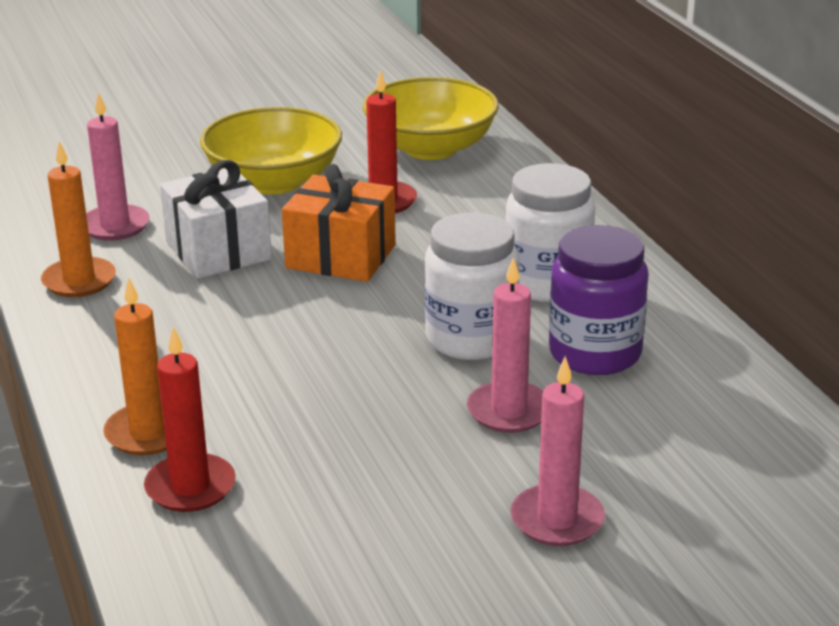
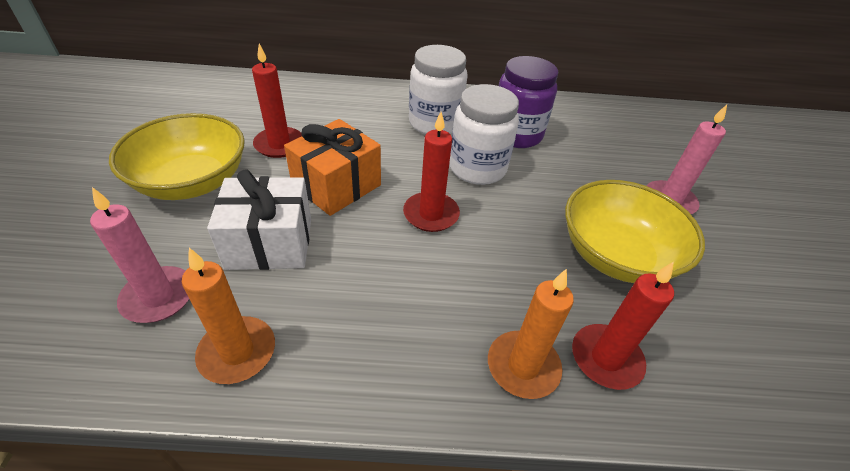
camera: 70 degrees left, 15 degrees up
yellow bowl [363,77,499,160] -> yellow bowl moved to [565,180,705,283]
pink candle [467,258,543,433] -> none
none -> red candle [403,112,460,232]

